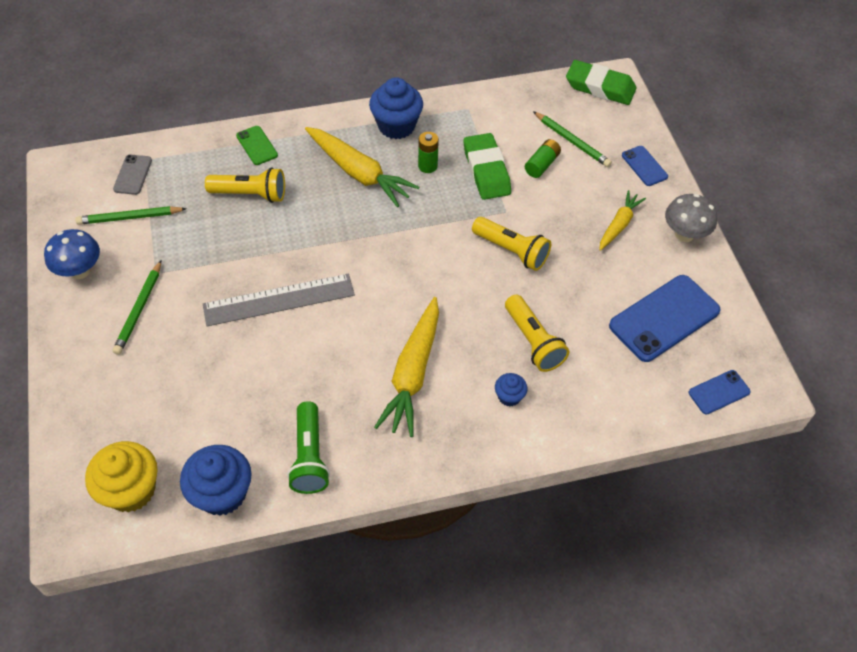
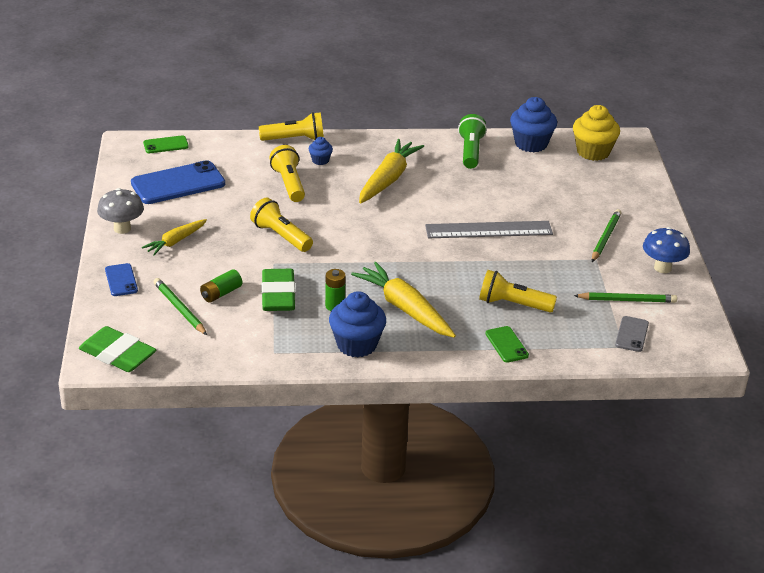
camera: 170 degrees left, 20 degrees down
blue phone [689,370,751,414] -> green phone [143,135,189,153]
none -> yellow flashlight [259,112,324,141]

